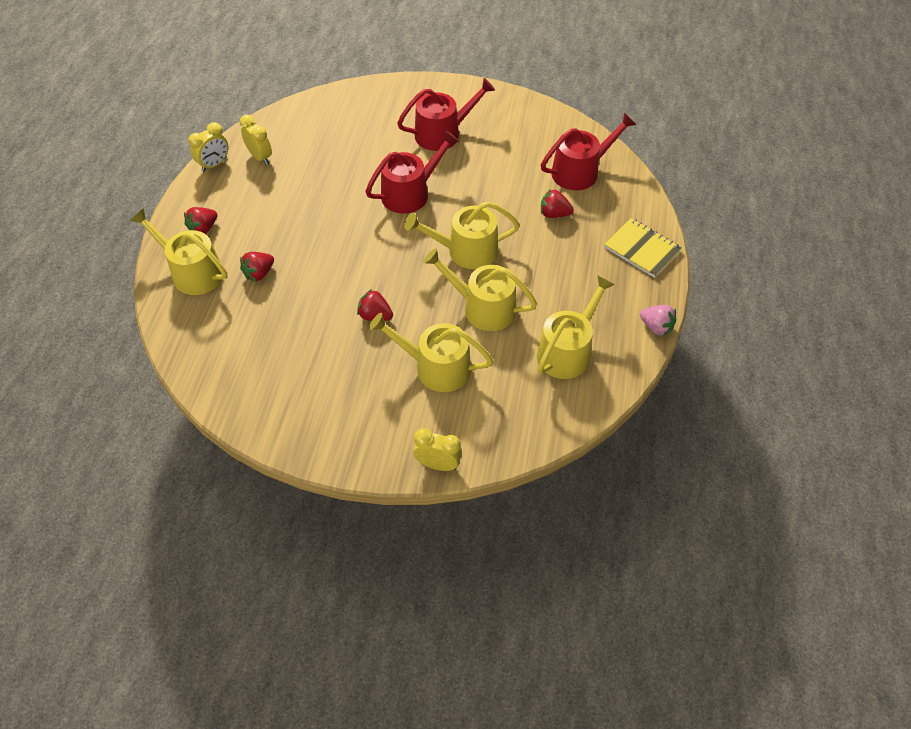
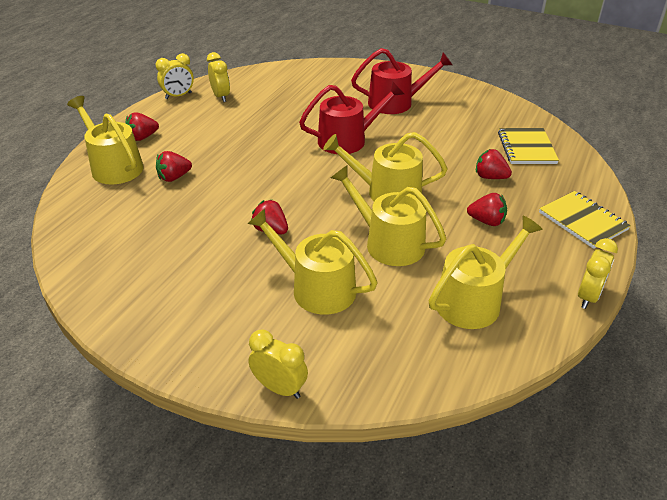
camera: 15 degrees right, 15 degrees down
red watering can [541,112,636,190] -> yellow notebook [498,128,559,164]
pink strawberry [640,305,676,336] -> yellow clock [578,238,618,309]
none -> red strawberry [467,193,507,226]

